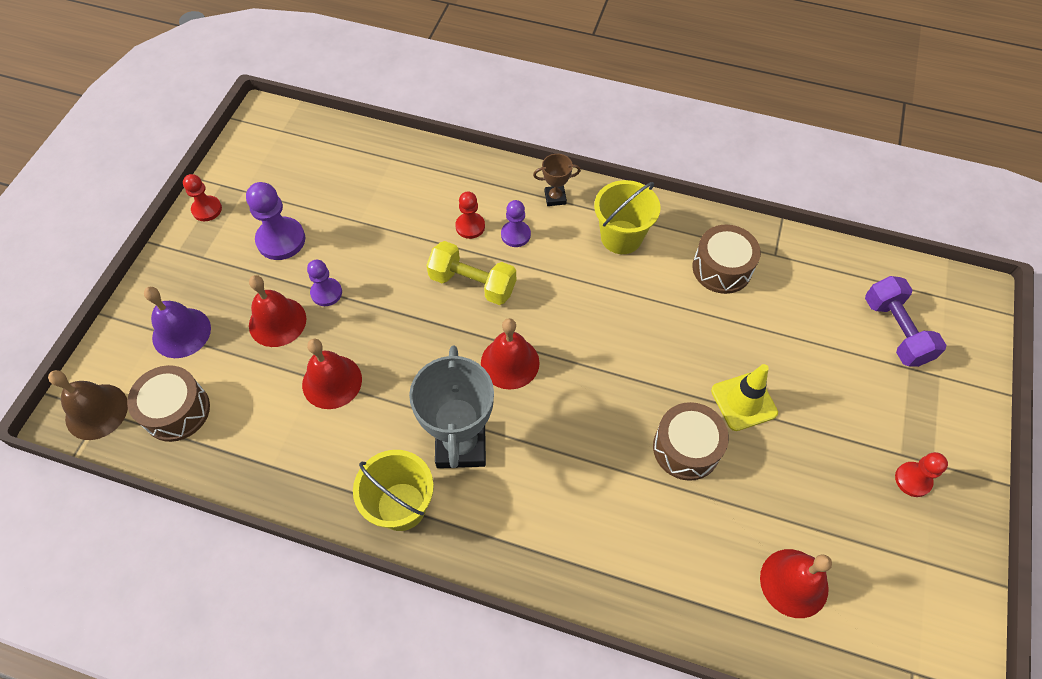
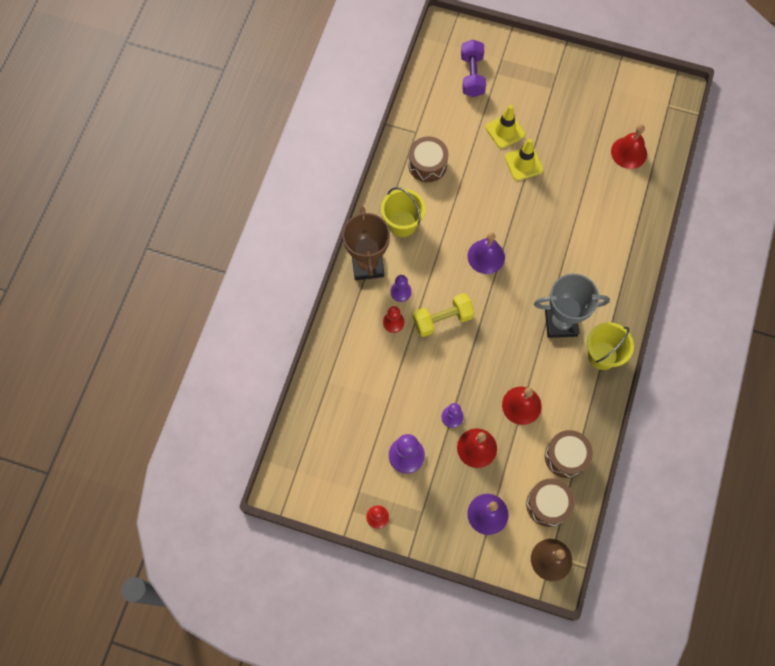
camera: 90 degrees left, 10 degrees up
yellow dumbbell [426,241,516,305] -> yellow dumbbell turned 45 degrees clockwise [413,293,475,337]
red bell [481,318,540,390] -> none
brown trophy [533,154,581,206] -> brown trophy [343,207,390,280], size x2.11
brown drum [653,402,729,481] -> brown drum moved to [545,430,593,478]
purple dumbbell [865,276,946,367] -> purple dumbbell turned 75 degrees counterclockwise [461,40,486,97]
red pawn [895,452,948,497] -> none
none -> purple bell [468,232,505,274]
none -> yellow traffic cone [485,105,525,149]

